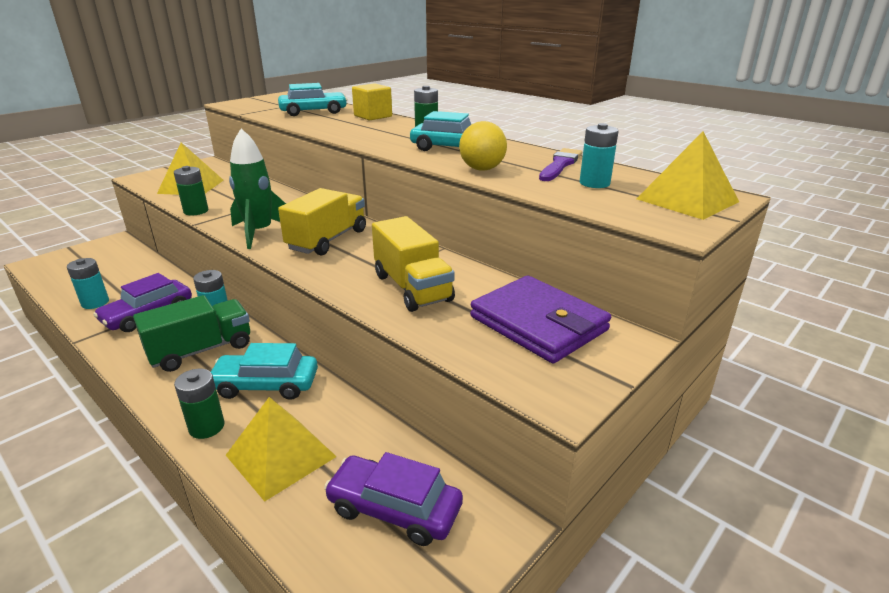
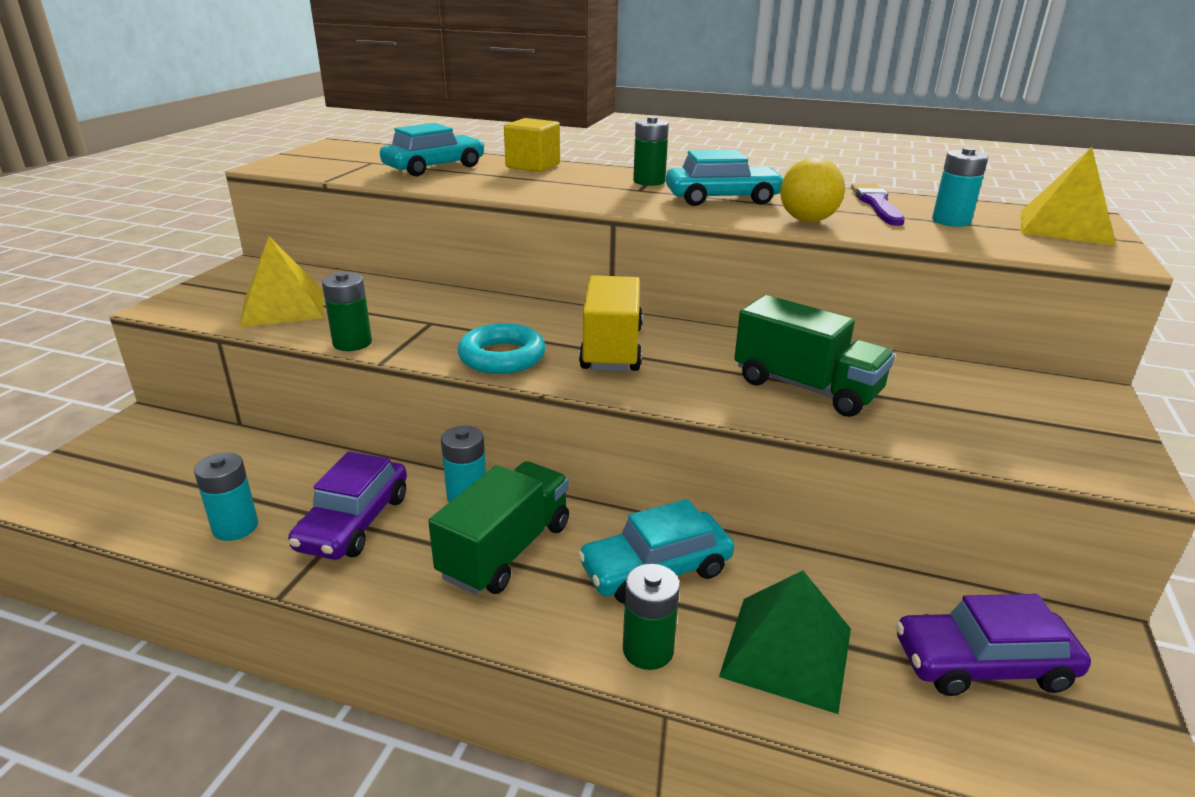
camera: 25 degrees left, 0 degrees up
yellow pyramid [226,397,337,501] -> green pyramid [719,571,851,714]
green rocket [229,128,286,249] -> turquoise ring [458,323,546,374]
yellow truck [372,216,455,312] -> green truck [734,295,895,417]
purple wallet [470,275,611,363] -> none

